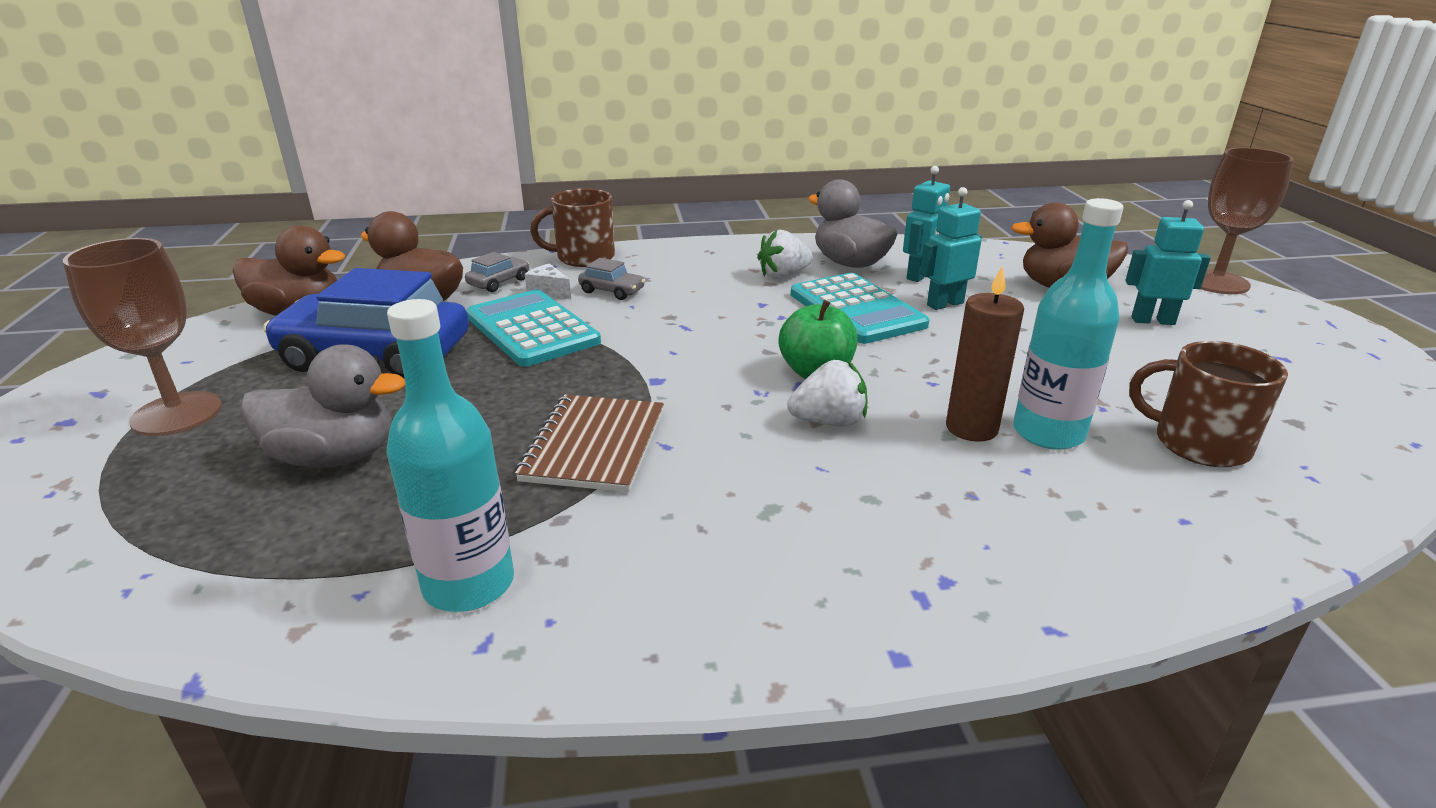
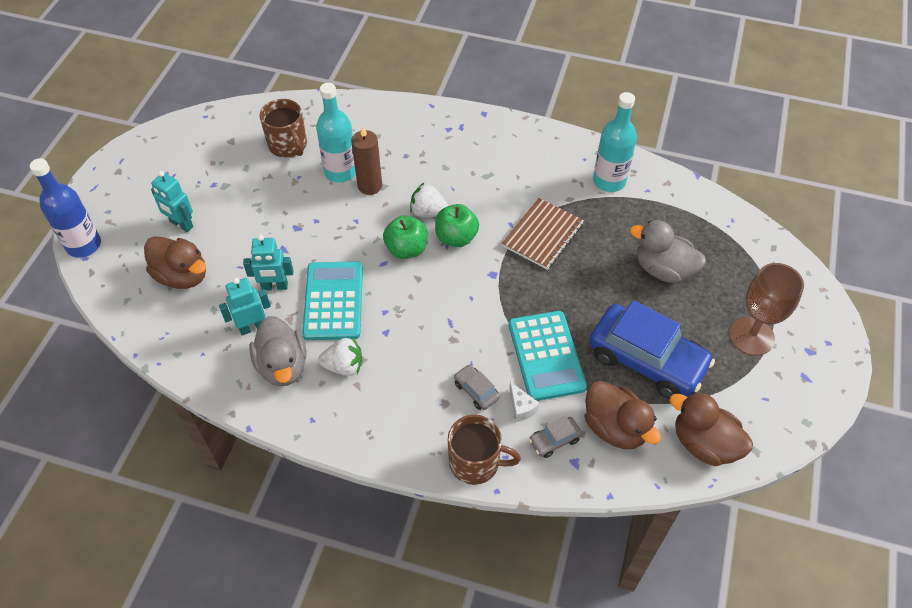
camera: 155 degrees left, 25 degrees up
brown goblet [1201,148,1294,294] -> blue bottle [30,158,101,258]
none -> green apple [435,204,479,247]

